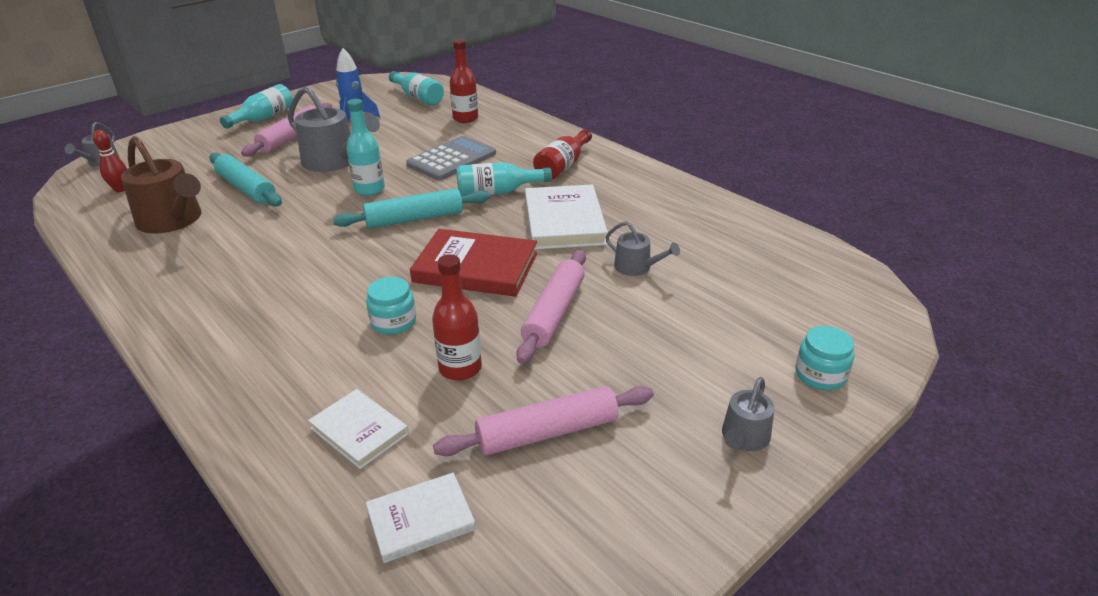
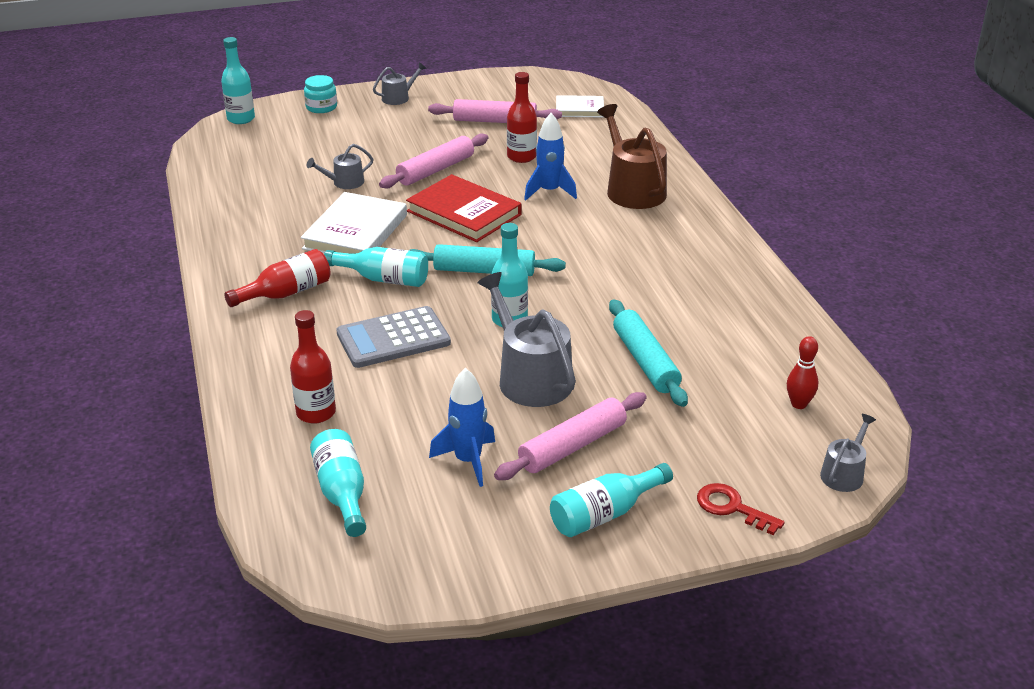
camera: 155 degrees left, 0 degrees up
brown watering can [121,136,202,234] -> brown watering can moved to [597,104,667,209]
white book [308,389,409,469] -> none
turquoise jar [366,277,416,335] -> blue rocket [524,113,577,200]
grey watering can [605,221,680,276] -> grey watering can turned 90 degrees counterclockwise [307,144,373,189]
none -> turquoise bottle [221,37,255,124]
none -> red key [697,483,785,535]

